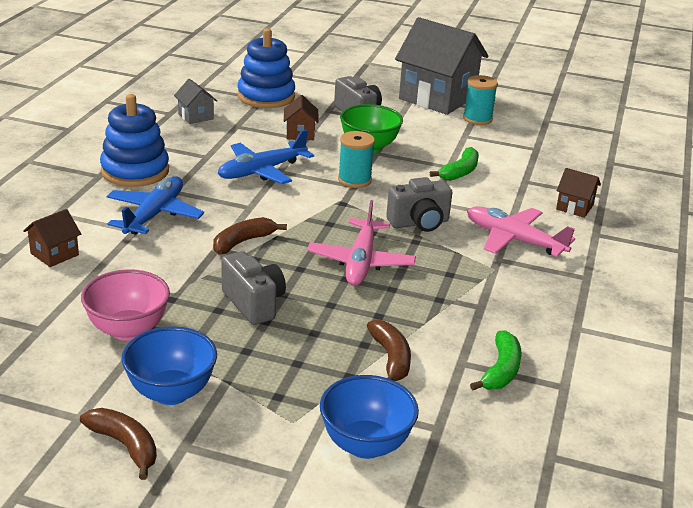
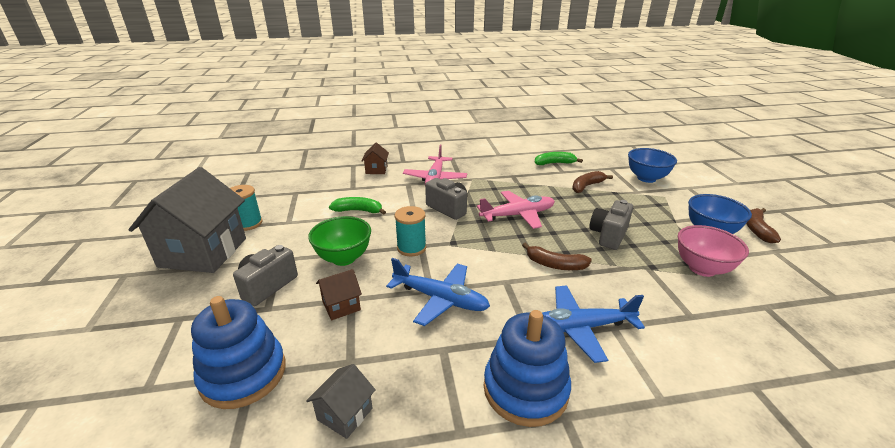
camera: 115 degrees left, 0 degrees up
brown house [23,209,81,267] -> none

